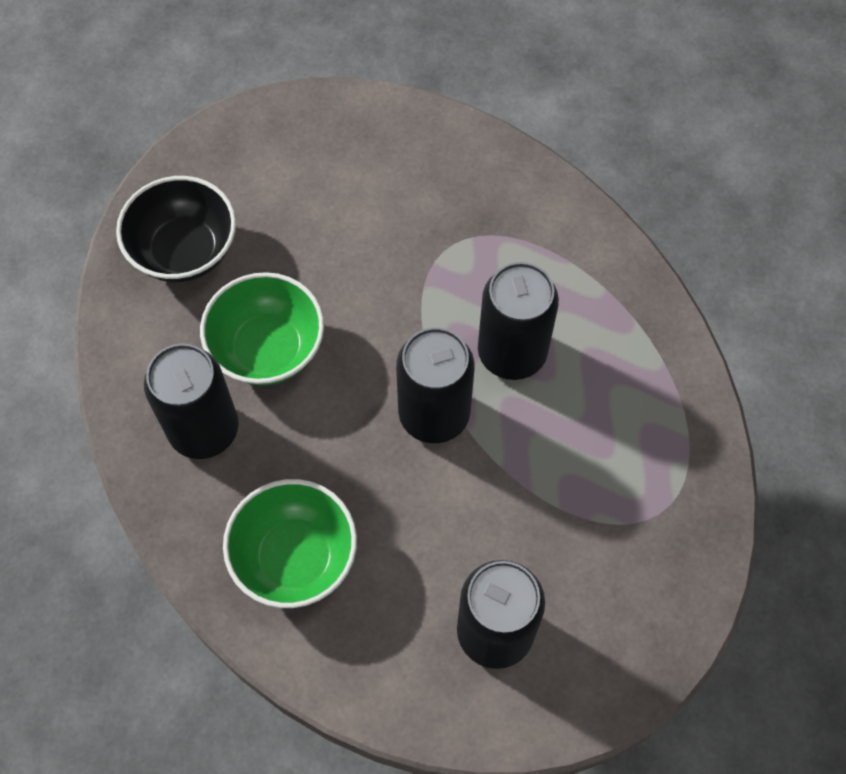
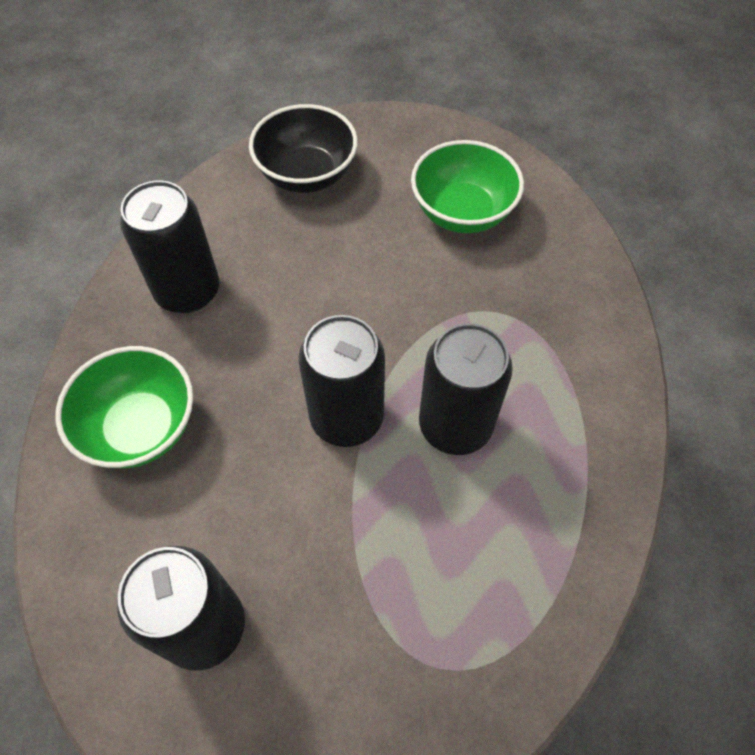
camera: 45 degrees right, 5 degrees down
green bowl [200,272,324,385] -> green bowl moved to [411,140,524,233]

